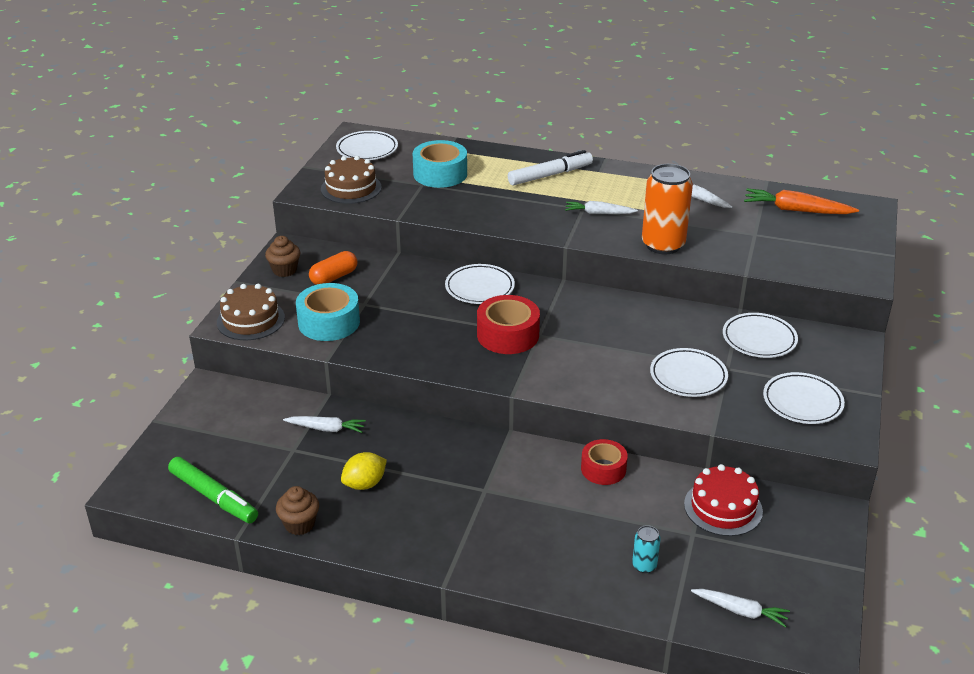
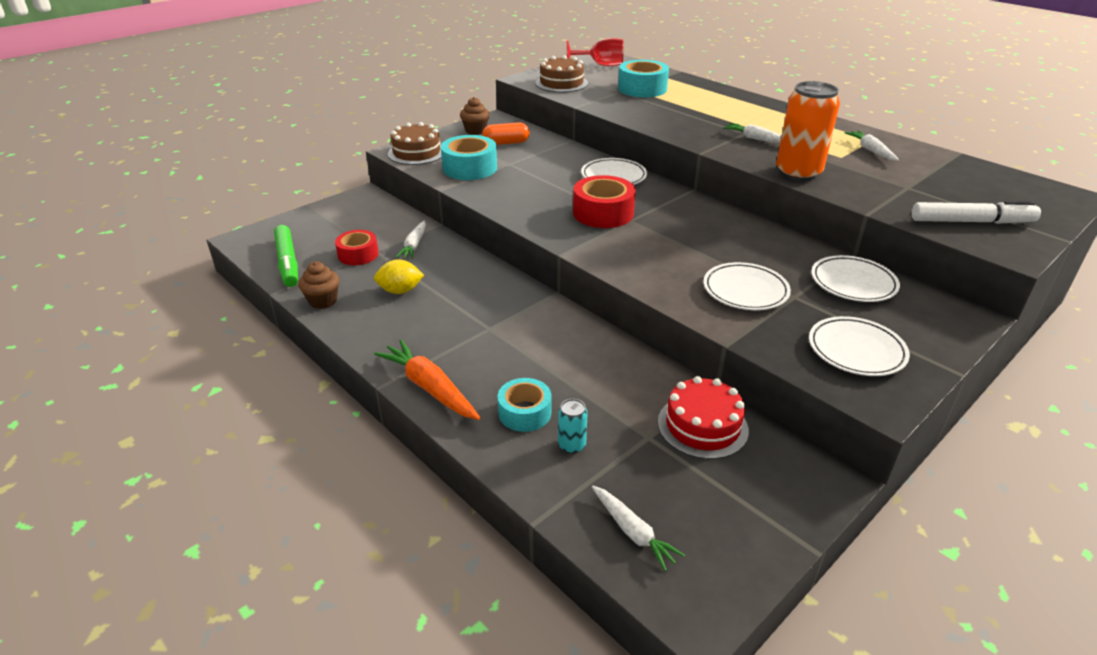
camera: 30 degrees right, 0 degrees up
white carrot [283,416,366,433] -> white carrot turned 60 degrees clockwise [396,221,426,259]
white plate [336,131,398,160] -> red goblet [567,38,624,66]
white marker [508,150,593,185] -> white marker moved to [912,200,1041,224]
red tape [581,439,628,485] -> red tape moved to [335,230,379,265]
orange carrot [744,189,859,214] -> orange carrot moved to [374,339,480,420]
none -> turquoise tape [498,378,552,432]

